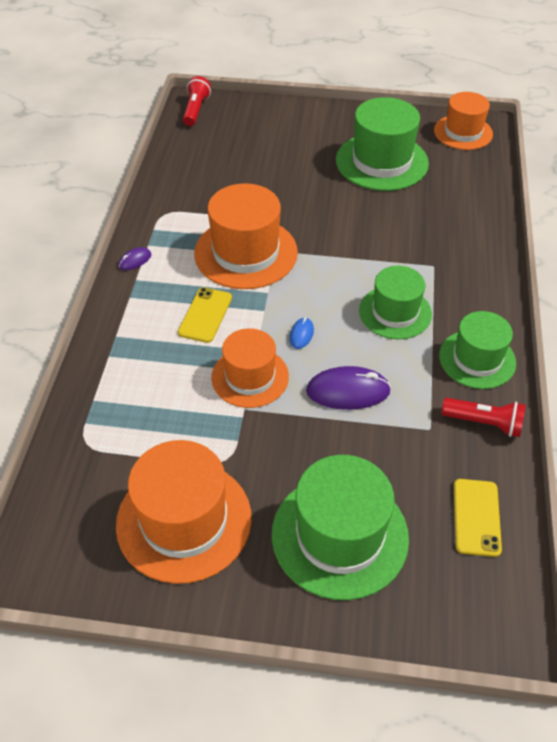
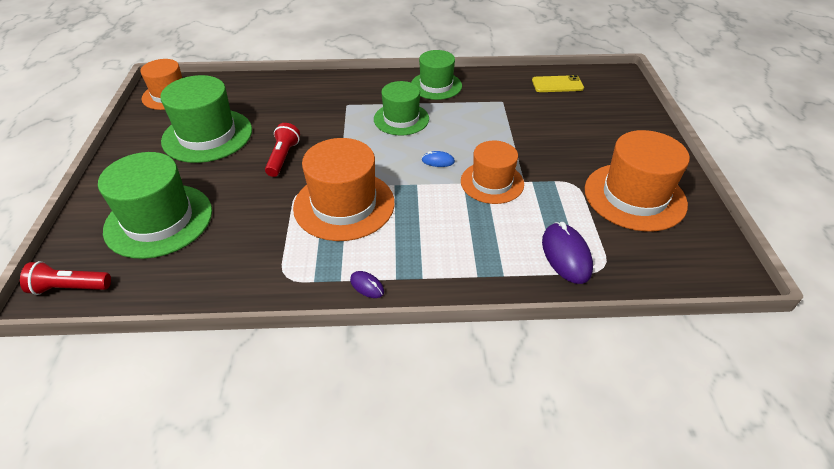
camera: 100 degrees left, 5 degrees down
yellow phone [178,287,232,343] -> none
green hat [272,455,409,600] -> green hat moved to [98,152,212,259]
purple mouse [306,366,391,410] -> purple mouse moved to [542,222,593,284]
red flashlight [441,398,526,437] -> red flashlight moved to [265,123,300,177]

